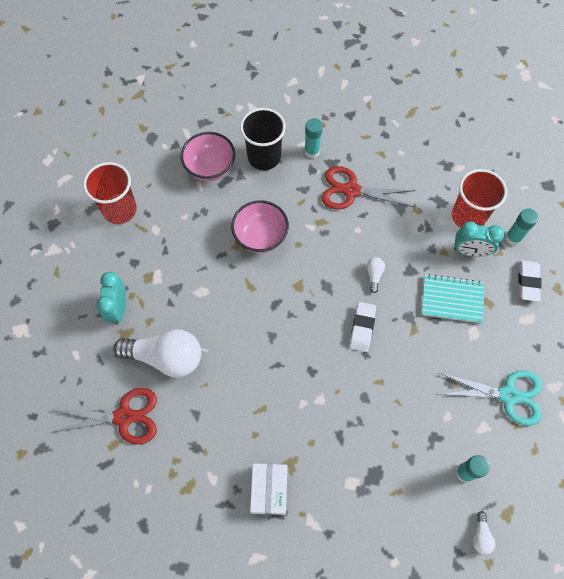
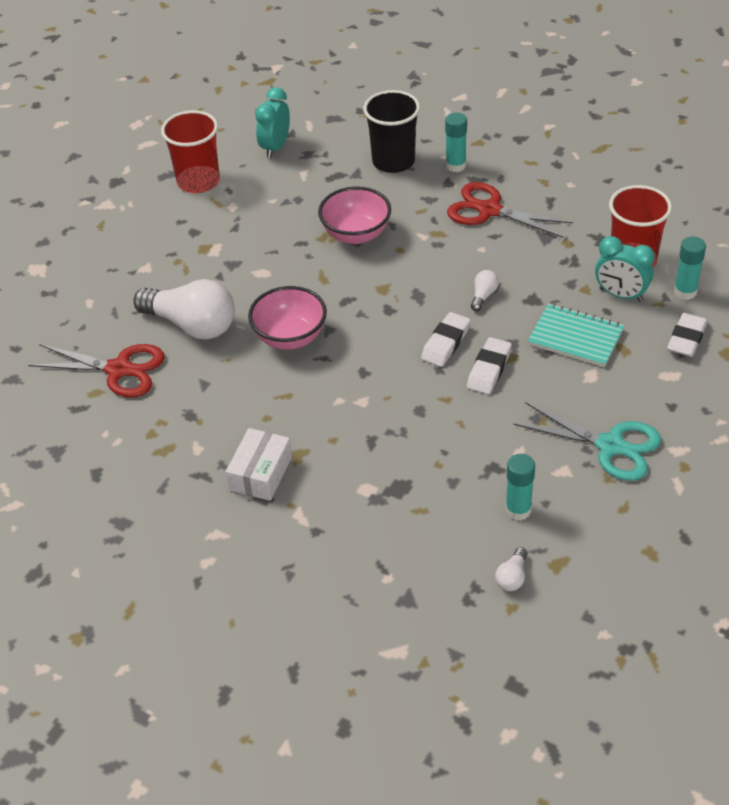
camera: 20 degrees right, 20 degrees down
turquoise clock [97,272,126,325] -> turquoise clock moved to [255,87,290,158]
pink bowl [181,132,235,181] -> pink bowl moved to [248,286,327,350]
none -> white eraser [467,337,512,394]

